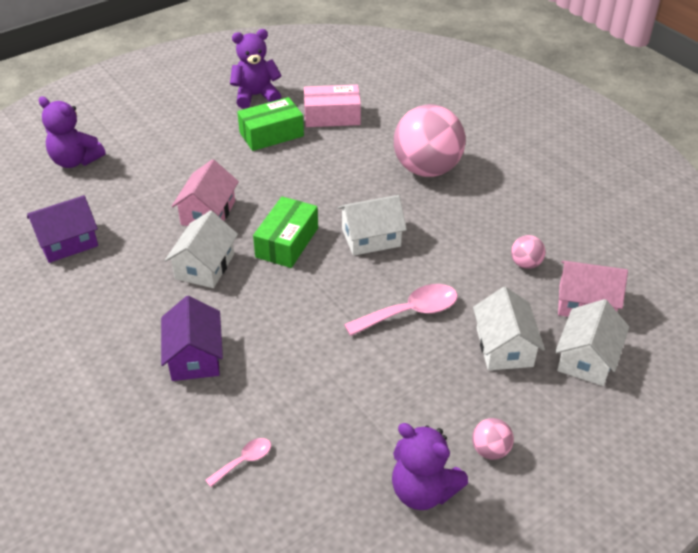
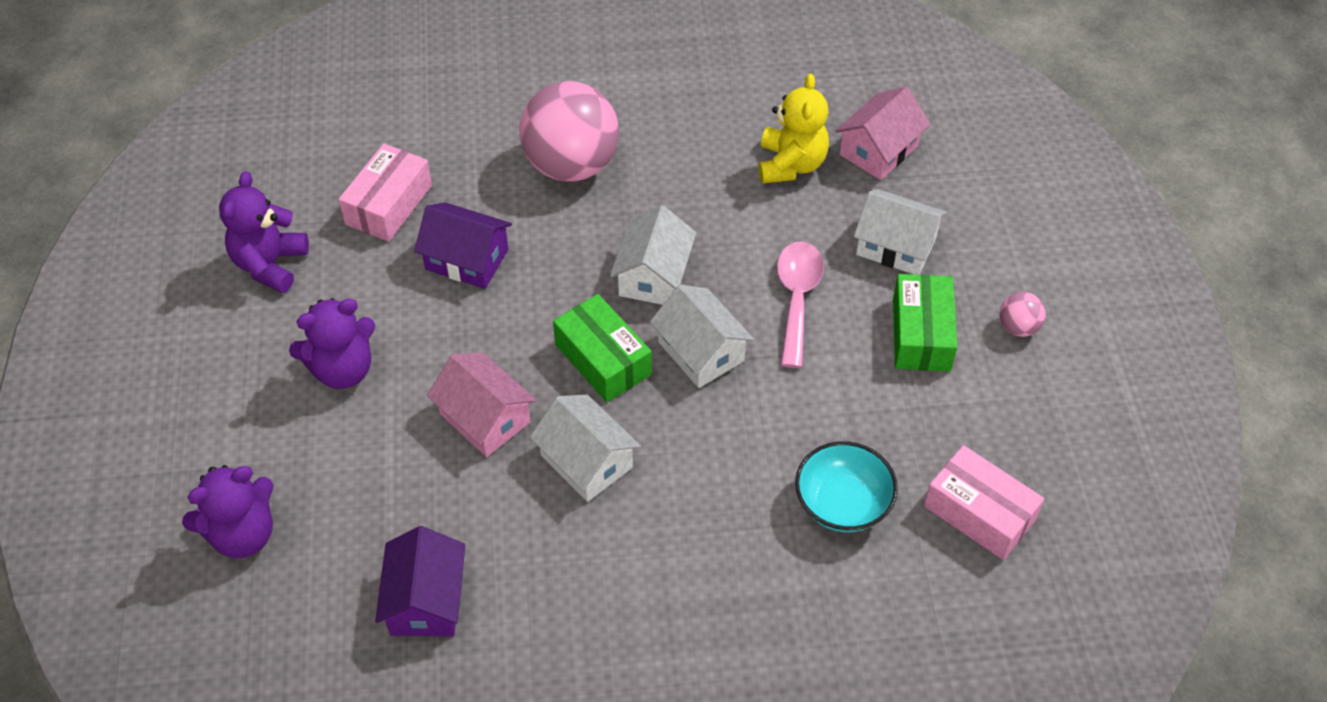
camera: 60 degrees left, 10 degrees up
purple house [161,296,223,381] -> purple house moved to [414,202,512,289]
pink spoon [205,438,271,487] -> none
green box [237,97,304,151] -> green box moved to [893,274,957,372]
purple teddy bear [392,423,468,510] -> purple teddy bear moved to [289,298,375,389]
pink ball [511,235,545,269] -> yellow teddy bear [759,74,829,184]
white house [555,299,629,386] -> white house moved to [650,285,754,388]
none -> turquoise bowl [795,441,898,532]
none -> pink box [924,445,1044,560]

